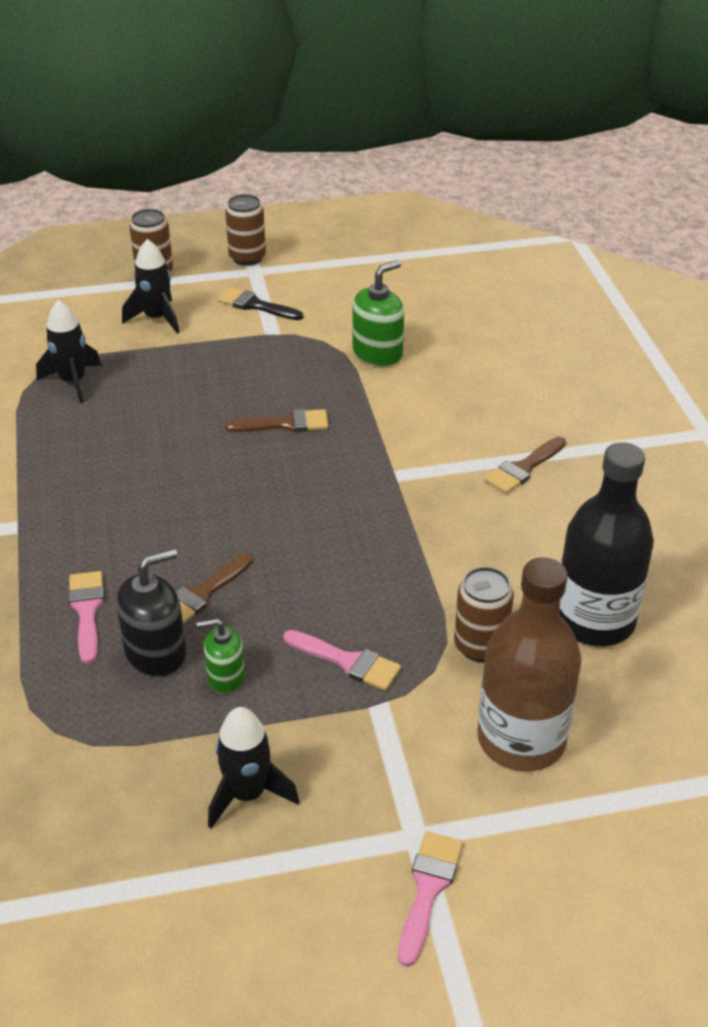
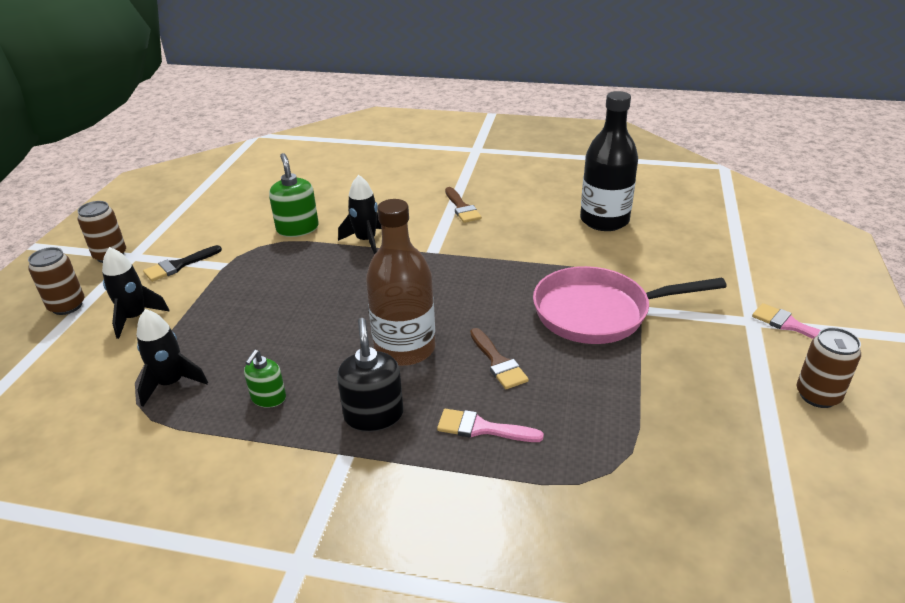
camera: 65 degrees left, 5 degrees down
black soap dispenser [116,548,186,677] -> black soap dispenser moved to [337,318,403,432]
green soap dispenser [197,619,245,694] -> green soap dispenser moved to [244,350,286,408]
black rocket [208,707,299,829] -> black rocket moved to [338,175,381,255]
brown brush [225,409,328,432] -> none
pink brush [283,630,401,691] -> pink pan [533,266,727,344]
brown can [454,567,514,662] -> brown can moved to [796,327,861,408]
brown bottle [478,557,582,771] -> brown bottle moved to [366,199,435,366]

